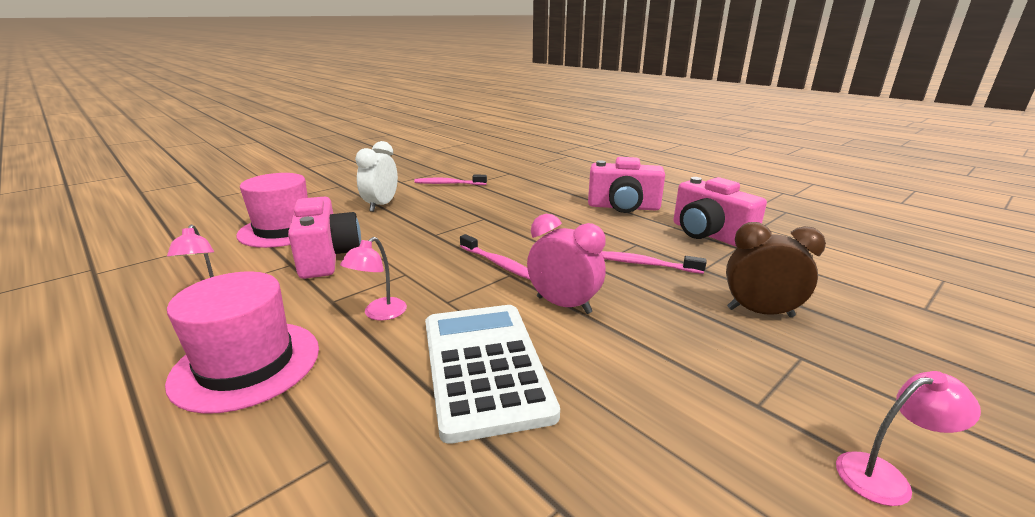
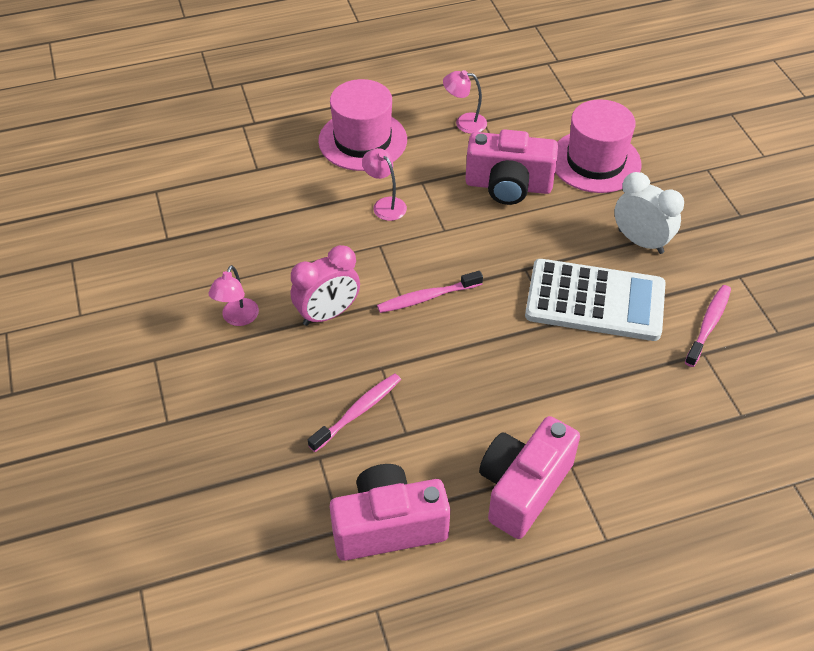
camera: 115 degrees right, 25 degrees up
white calculator [425,305,560,444] -> white calculator moved to [525,259,666,341]
brown clock [726,222,826,317] -> none
pink lamp [836,371,981,506] -> pink lamp moved to [208,265,259,326]

